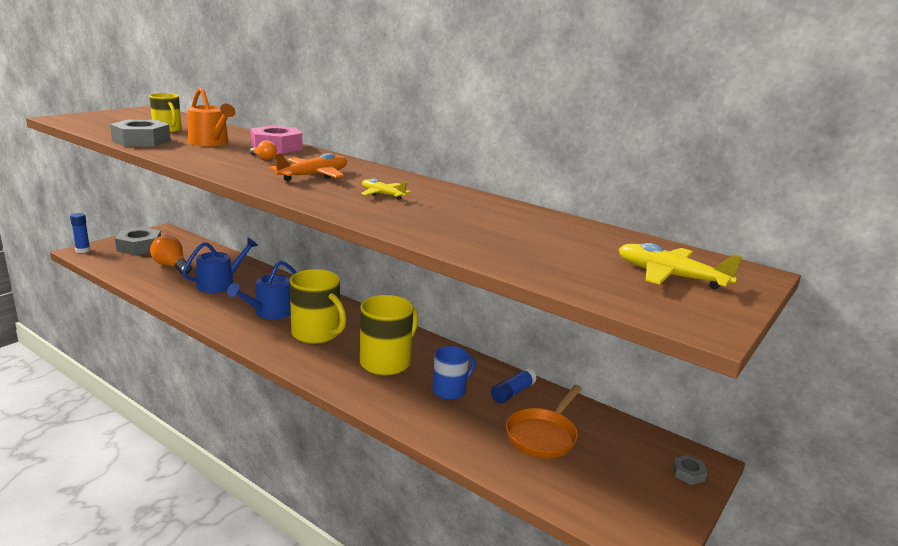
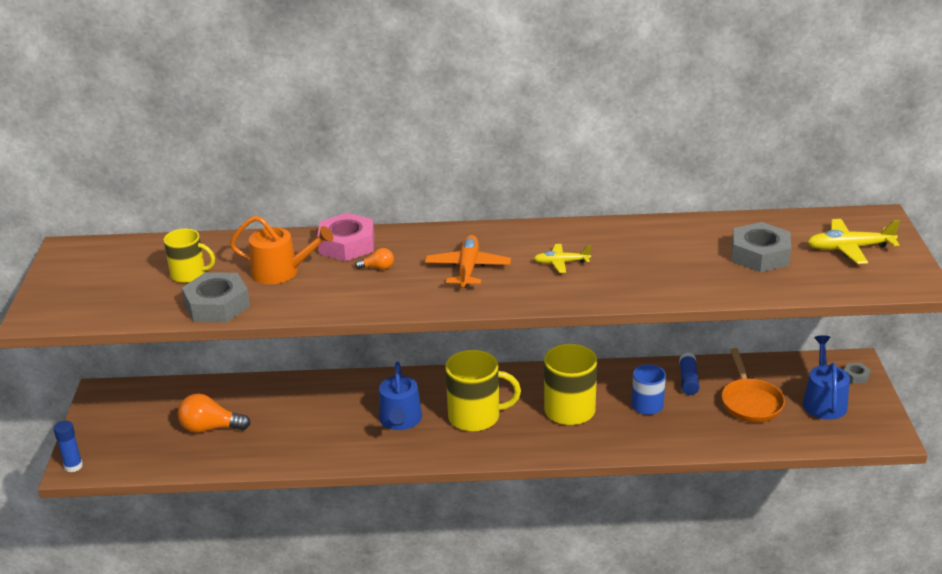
camera: 35 degrees left, 10 degrees up
grey nut [115,227,161,255] -> grey nut moved to [732,222,791,272]
blue watering can [182,238,258,293] -> blue watering can moved to [803,335,850,420]

